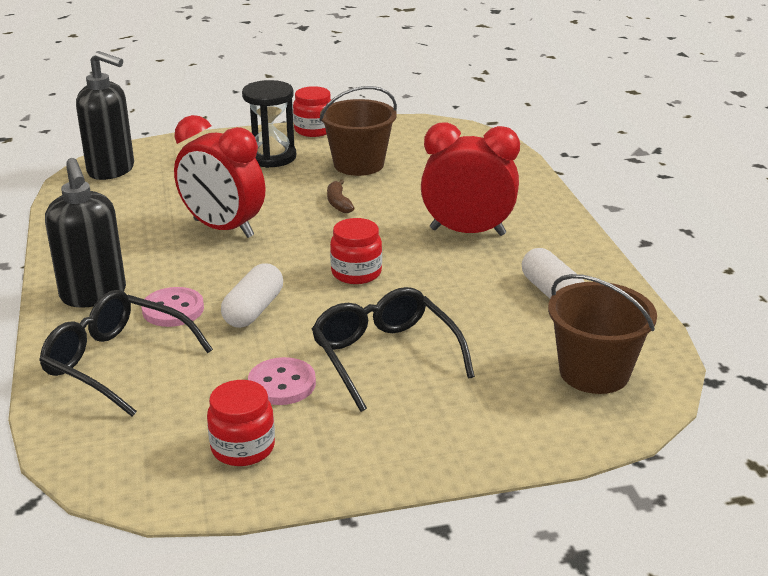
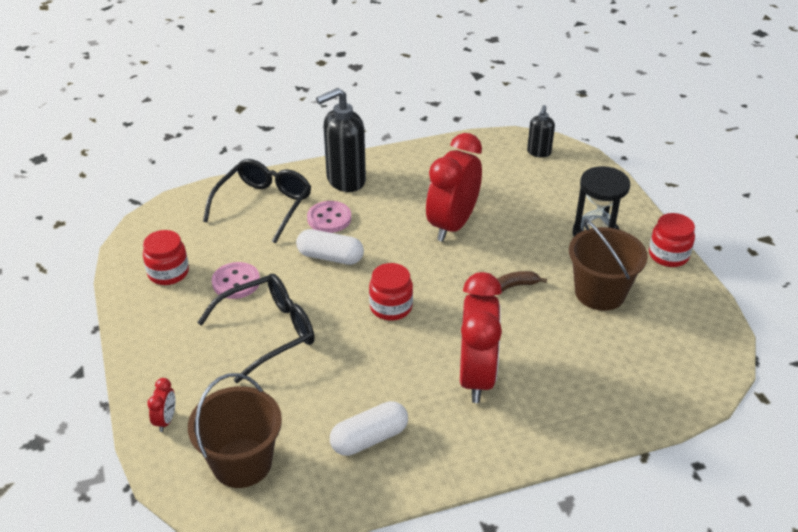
camera: 85 degrees right, 10 degrees up
black soap dispenser [76,51,134,180] -> black soap dispenser [527,105,555,158], size x0.55
none -> red clock [147,378,175,432]

